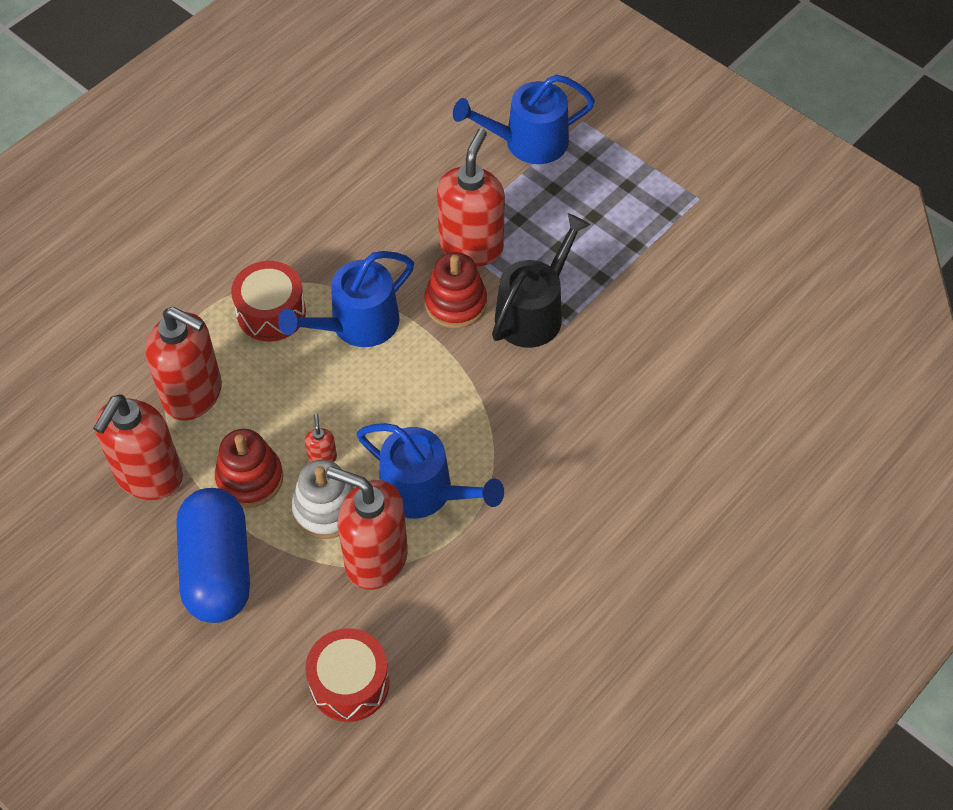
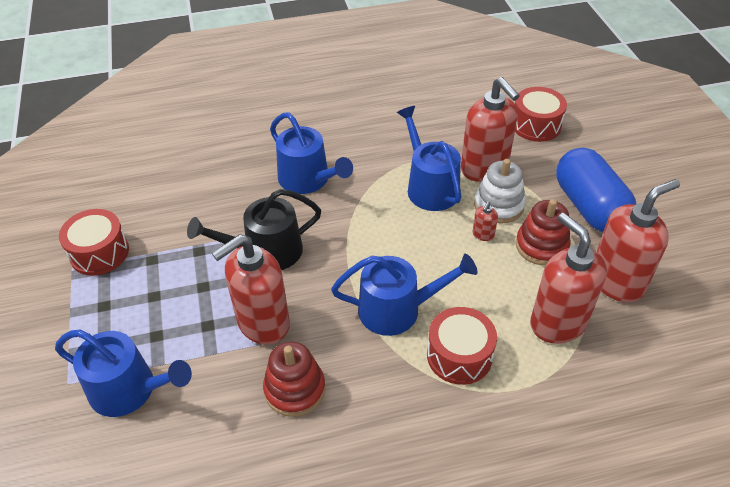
camera: 145 degrees left, 10 degrees down
blue capsule [176,488,250,623] -> blue capsule turned 45 degrees counterclockwise [556,148,636,232]
red stacking toy [424,252,487,328] -> red stacking toy moved to [263,341,325,417]
none -> red drum [59,209,129,276]
none -> blue watering can [270,113,353,194]

